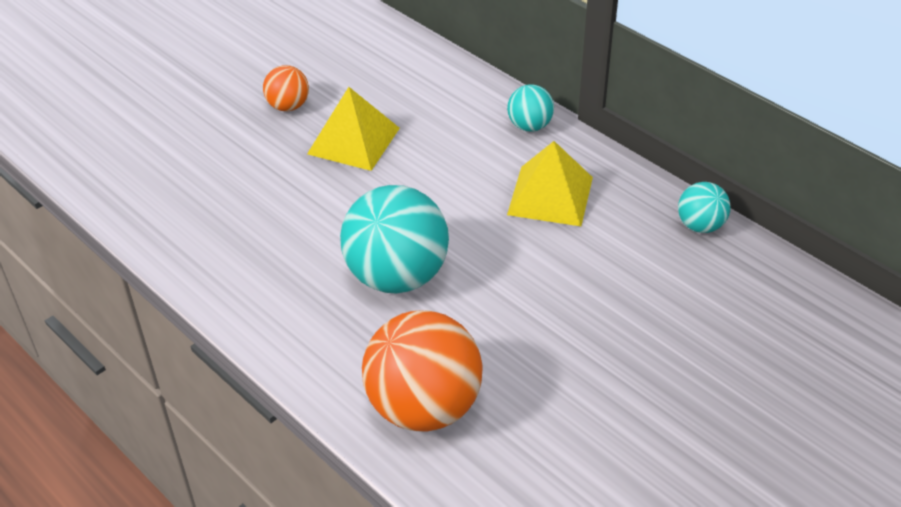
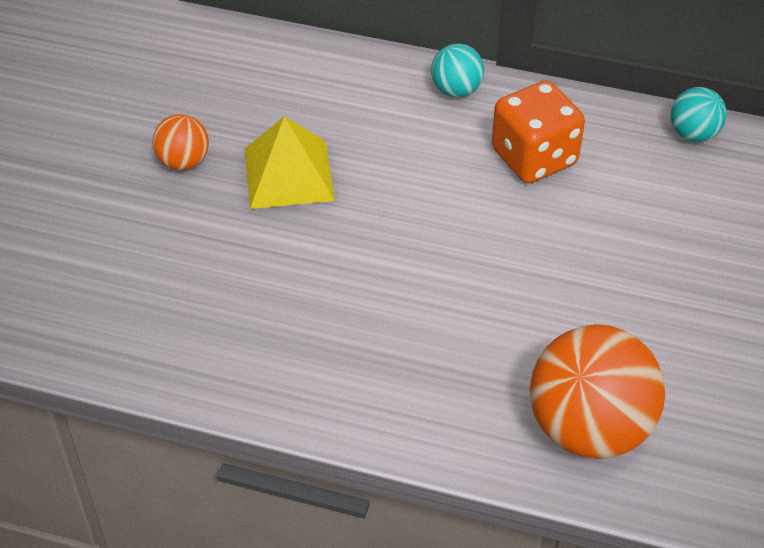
camera: 30 degrees left, 5 degrees up
turquoise ball [340,185,449,293] -> none
yellow pyramid [507,141,593,226] -> orange dice [492,80,585,183]

